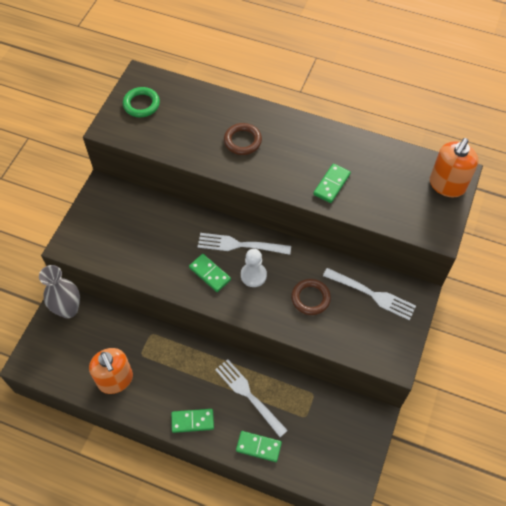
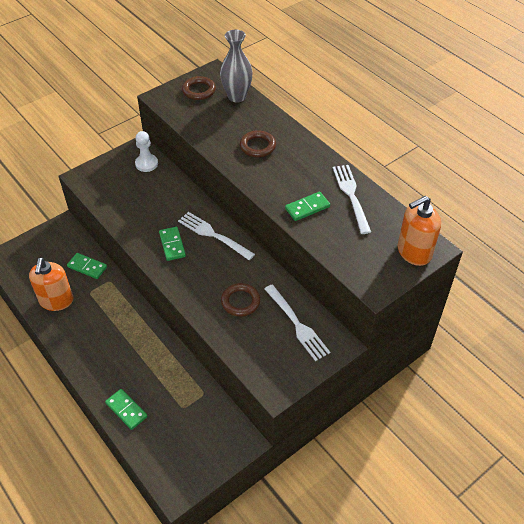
camera: 30 degrees right, 10 degrees down
grey vase [39,265,80,318] -> grey vase moved to [220,30,253,103]
green ring [123,87,160,117] -> brown ring [182,76,216,100]
green domino [171,409,214,433] -> green domino moved to [67,253,107,279]
white fork [215,359,288,437] -> white fork moved to [333,165,371,234]
white pawn [241,249,267,287] -> white pawn moved to [135,131,158,172]

